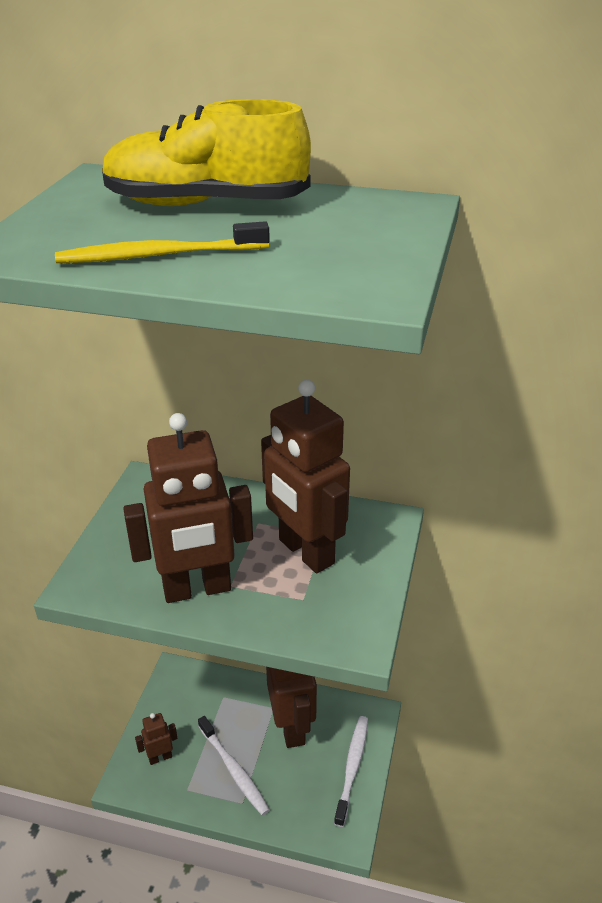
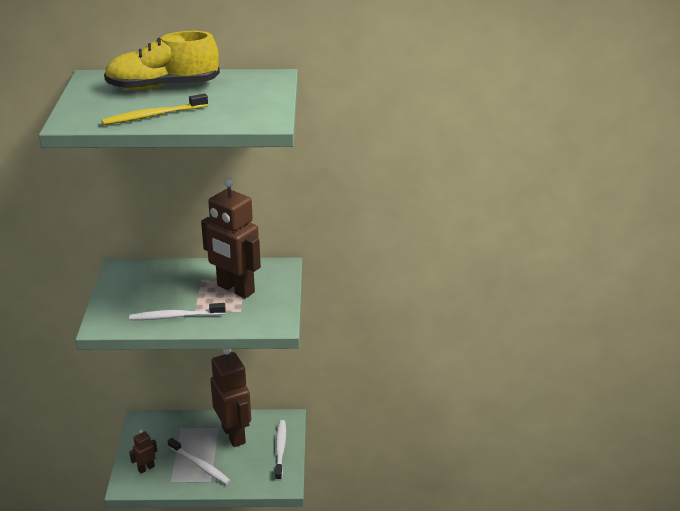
camera: 15 degrees left, 5 degrees down
brown robot [123,413,253,603] -> white toothbrush [129,303,226,320]

